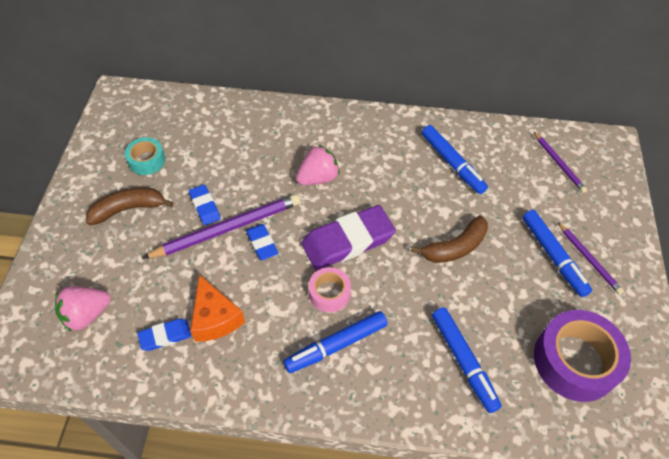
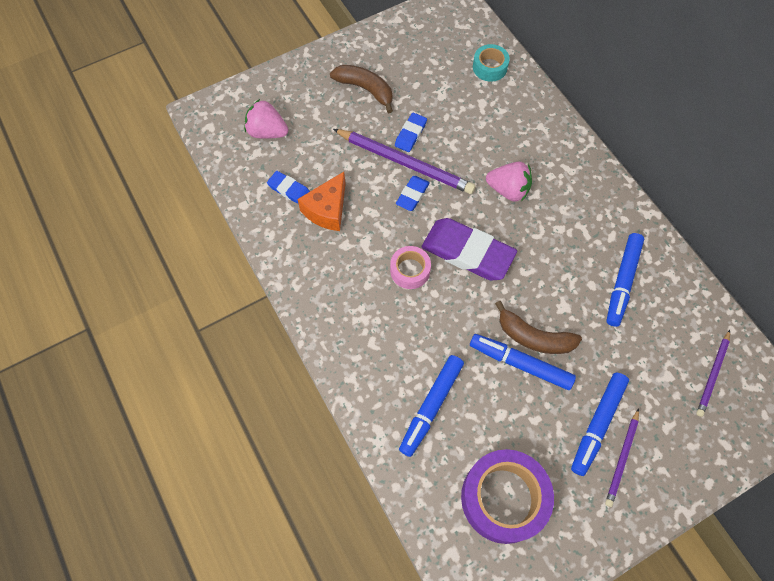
camera: 55 degrees right, 10 degrees up
turquoise tape [125,137,165,175] -> turquoise tape moved to [473,44,510,82]
blue marker [283,311,388,373] -> blue marker moved to [470,334,576,390]

